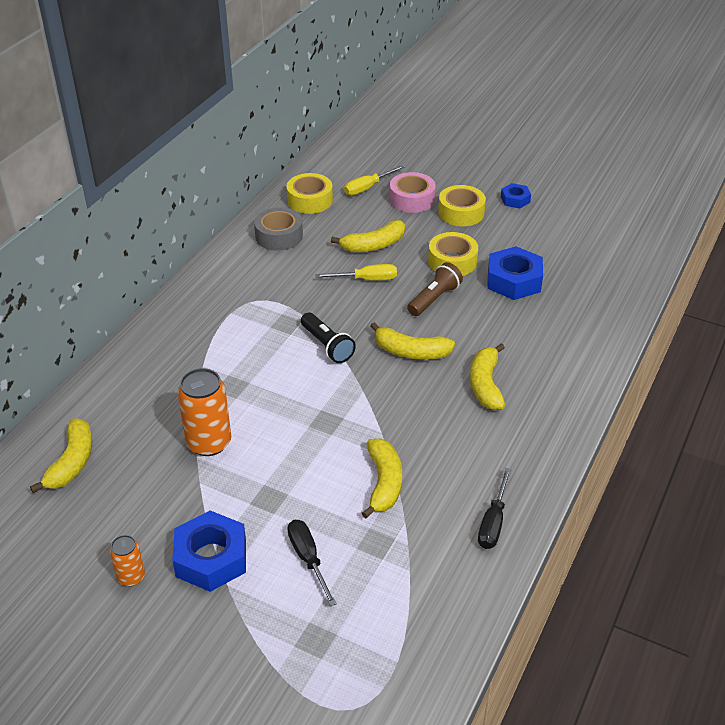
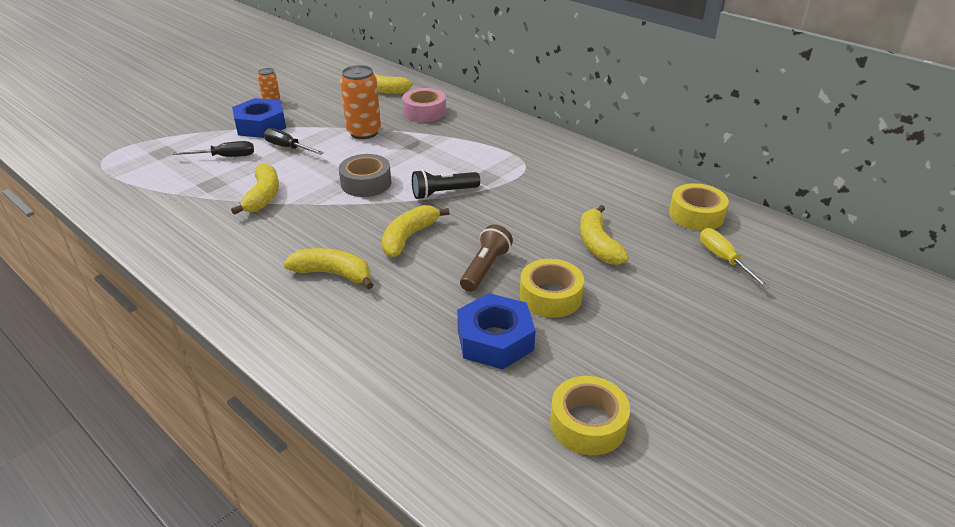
camera: 105 degrees right, 5 degrees down
grey tape [254,207,303,251] -> grey tape moved to [339,154,391,197]
yellow screwdriver [315,264,397,280] -> none
yellow banana [362,438,402,518] -> yellow banana turned 105 degrees counterclockwise [231,163,279,215]
pink tape [390,172,436,213] -> pink tape moved to [402,88,446,122]
brown flashlight [407,262,463,316] -> brown flashlight turned 120 degrees counterclockwise [460,224,513,292]
yellow tape [438,185,486,226] -> yellow tape moved to [550,376,630,455]
black screwdriver [478,468,511,549] -> black screwdriver moved to [264,128,324,155]
blue nut [501,183,531,209] -> none

